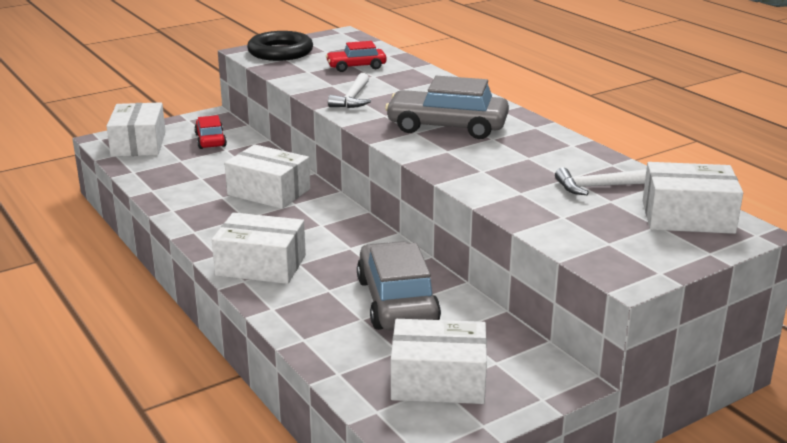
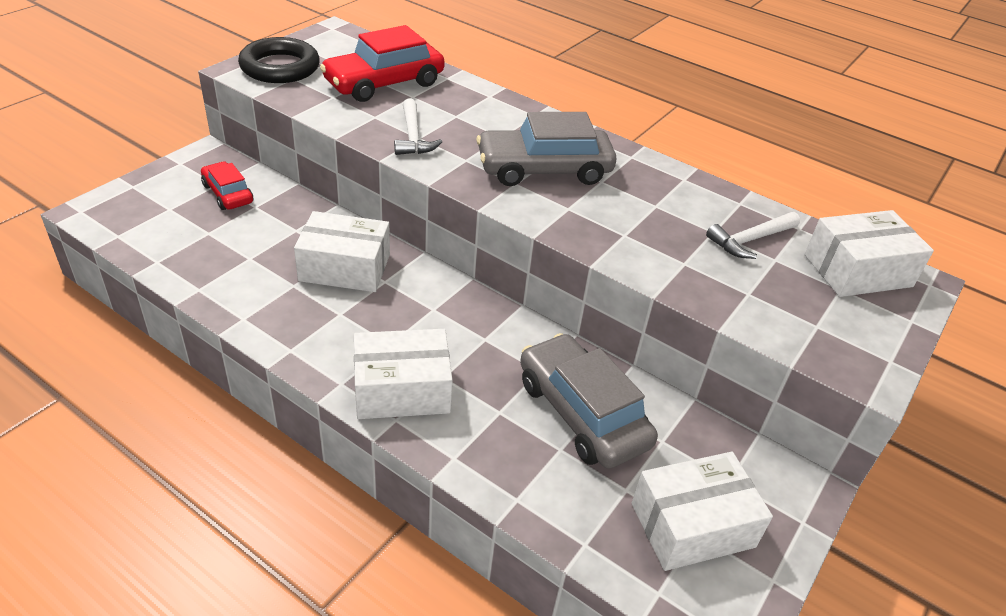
camera: 25 degrees left, 15 degrees up
white box [106,102,166,157] -> none
red car [326,41,387,72] -> red car [320,25,445,102], size x1.74

